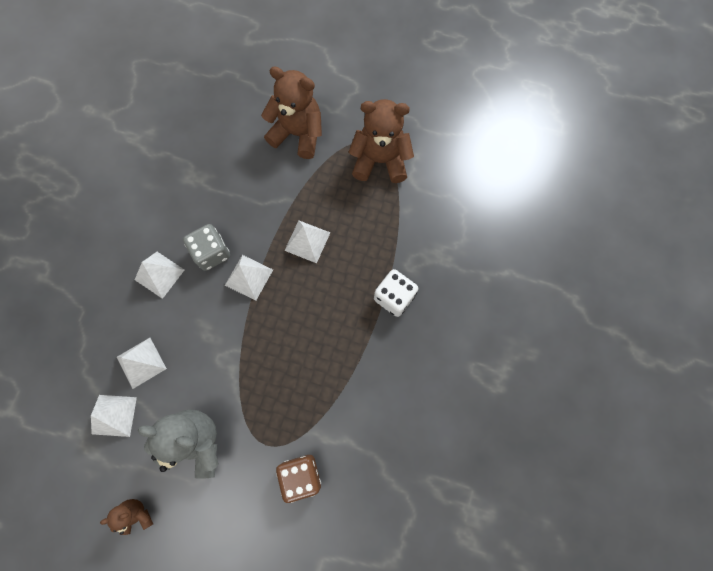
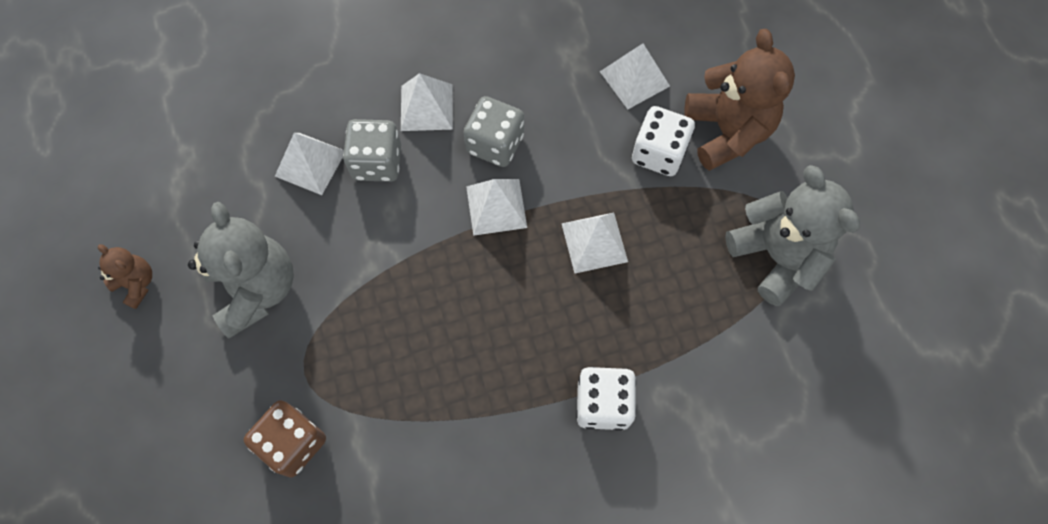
camera: 55 degrees right, 5 degrees down
white pyramid [91,395,137,437] -> white pyramid moved to [600,43,670,109]
brown teddy bear [348,99,414,183] -> grey teddy bear [725,165,860,306]
none -> grey dice [343,119,401,182]
none -> white dice [632,106,695,176]

